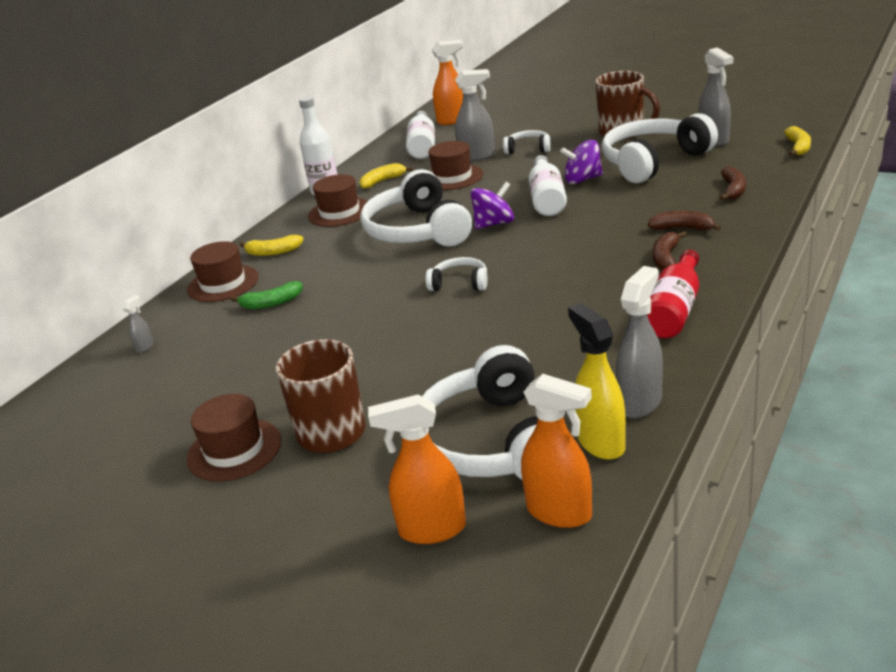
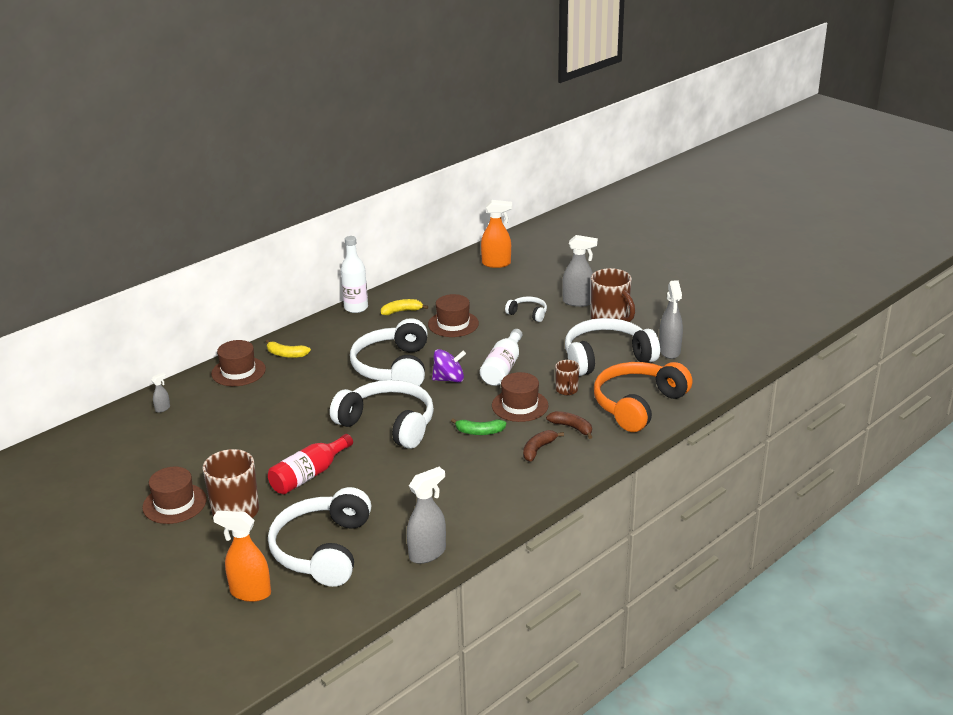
camera: 15 degrees right, 0 degrees up
green banana [231,281,302,309] -> green banana moved to [451,418,507,435]
brown hat [308,174,368,227] -> brown hat moved to [492,372,548,422]
white bottle [406,111,435,159] -> none
white headphones [425,257,488,291] -> white headphones [330,380,434,449], size x2.13
grey spray bottle [455,69,495,162] -> grey spray bottle moved to [562,235,598,307]
orange spray bottle [521,374,592,528] -> none
purple spinning top [560,140,603,184] -> none
yellow spray bottle [568,303,626,460] -> none
red bottle [647,249,699,338] -> red bottle moved to [268,434,353,494]
brown banana [720,167,746,200] -> orange headphones [594,362,693,432]
yellow banana [784,126,811,156] -> none
none -> brown mug [555,360,580,395]

